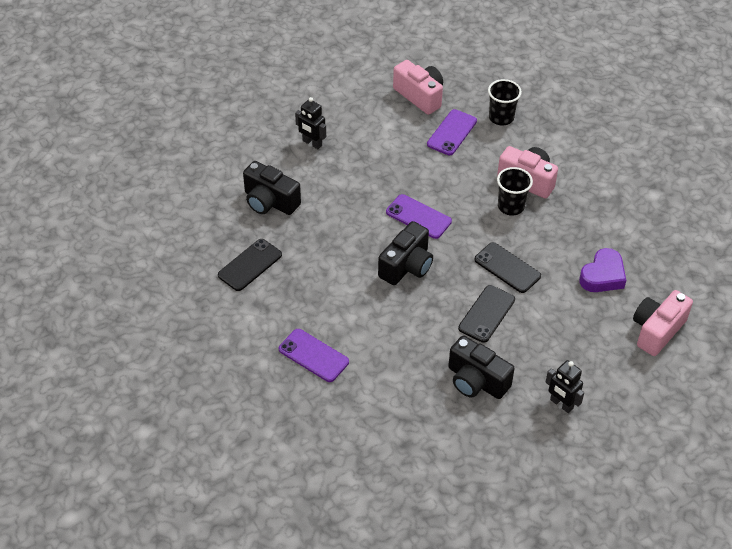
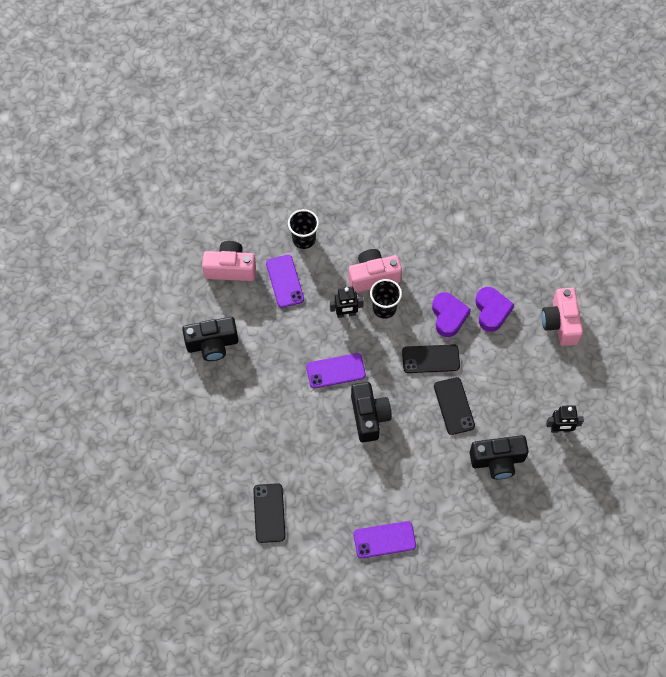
camera: 45 degrees left, 15 degrees up
black camera [243,161,301,215] -> black camera moved to [182,317,238,361]
black robot [295,97,326,149] -> black robot moved to [330,287,364,318]
none -> purple heart [432,292,471,337]

